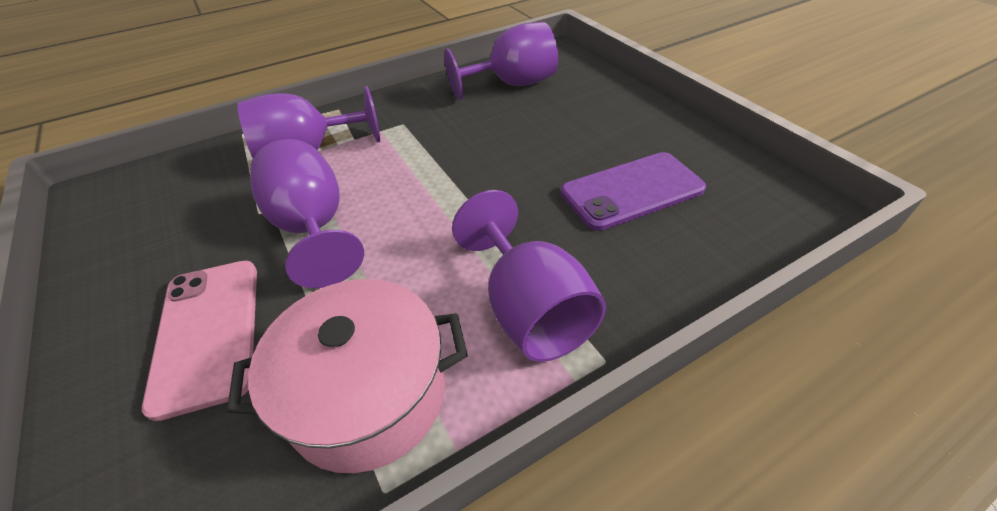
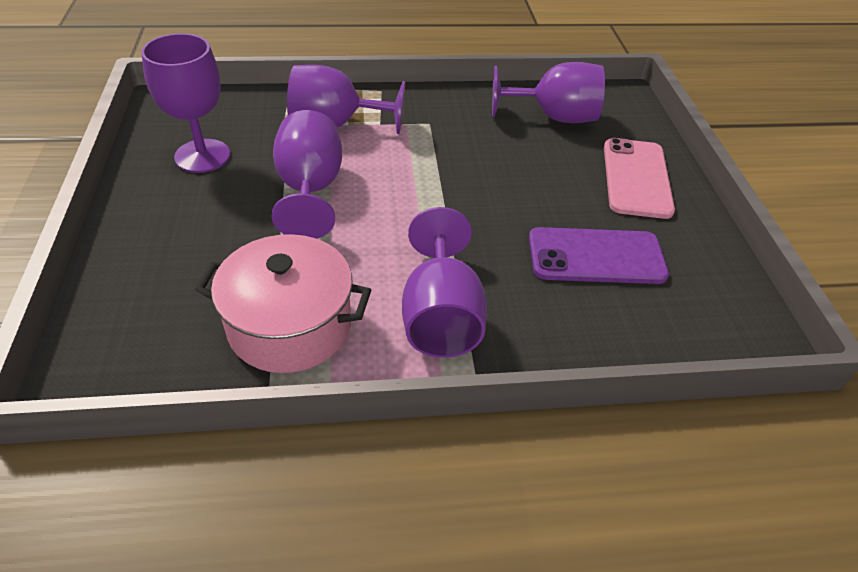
camera: 20 degrees right, 0 degrees up
pink phone [142,261,257,421] -> pink phone moved to [604,138,675,219]
none -> purple goblet [141,33,230,173]

